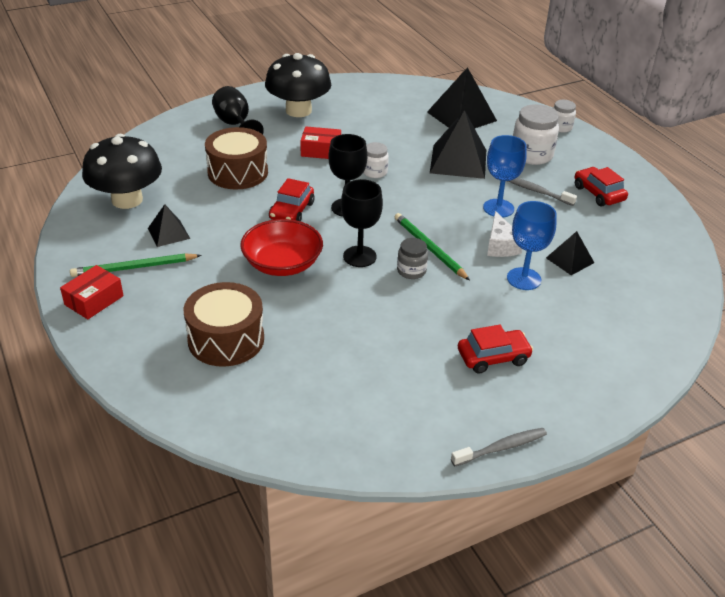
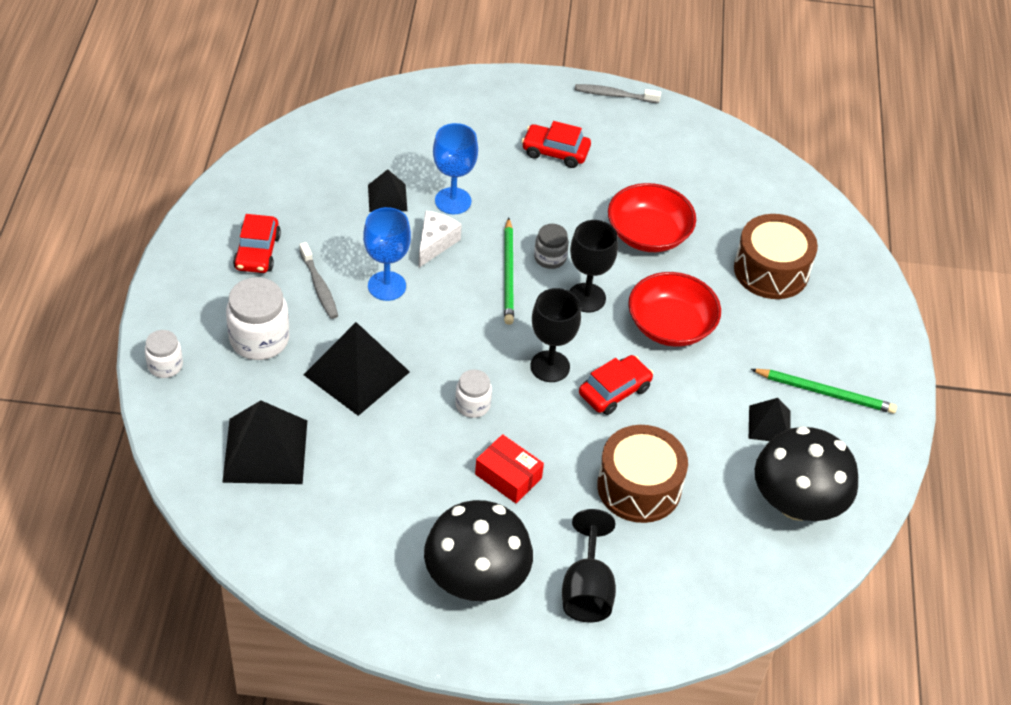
camera: 150 degrees left, 10 degrees up
red box [60,265,124,319] -> none
none -> red bowl [608,183,696,252]

